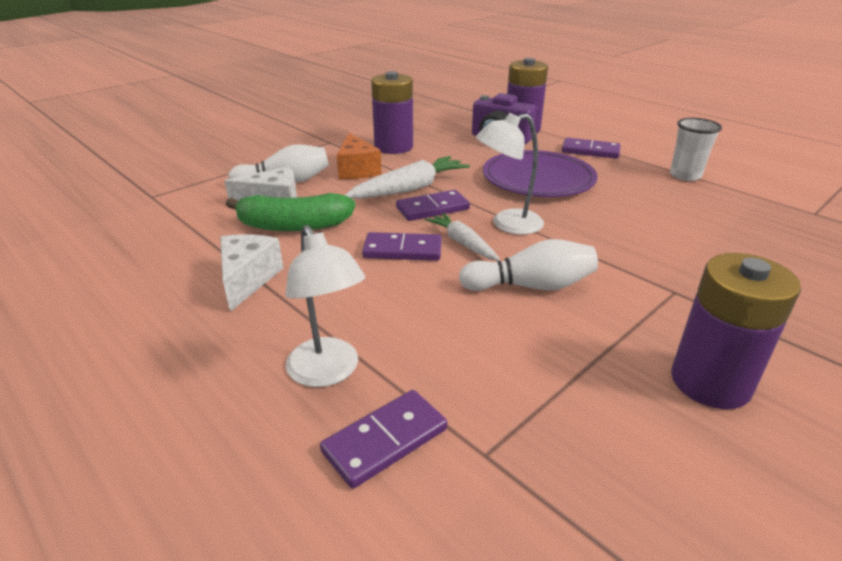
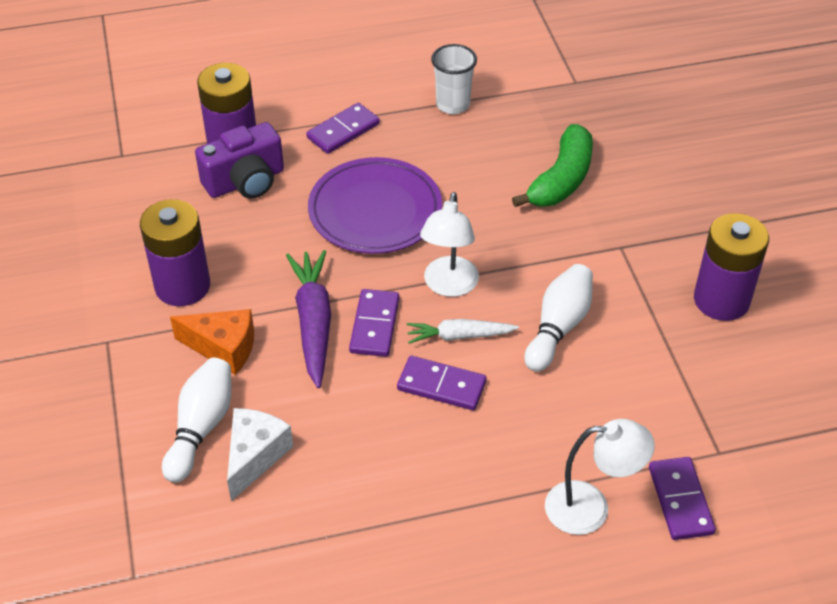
camera: 60 degrees left, 15 degrees up
white cheese [220,234,283,312] -> none
green banana [226,193,356,231] -> green banana moved to [512,124,593,207]
white carrot [345,156,470,199] -> purple carrot [286,250,331,388]
purple domino [362,232,442,261] -> purple domino turned 75 degrees clockwise [397,356,487,410]

